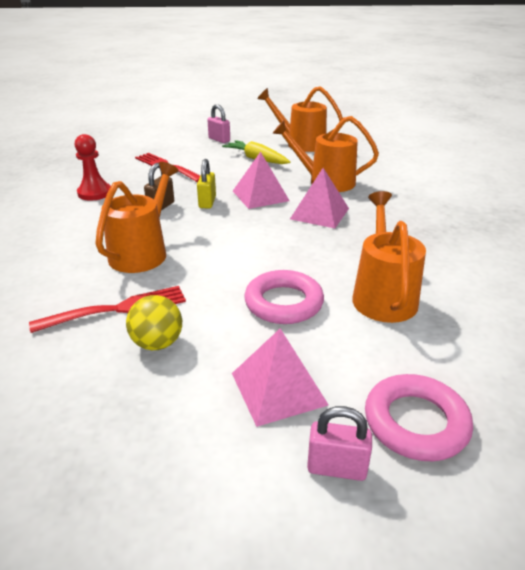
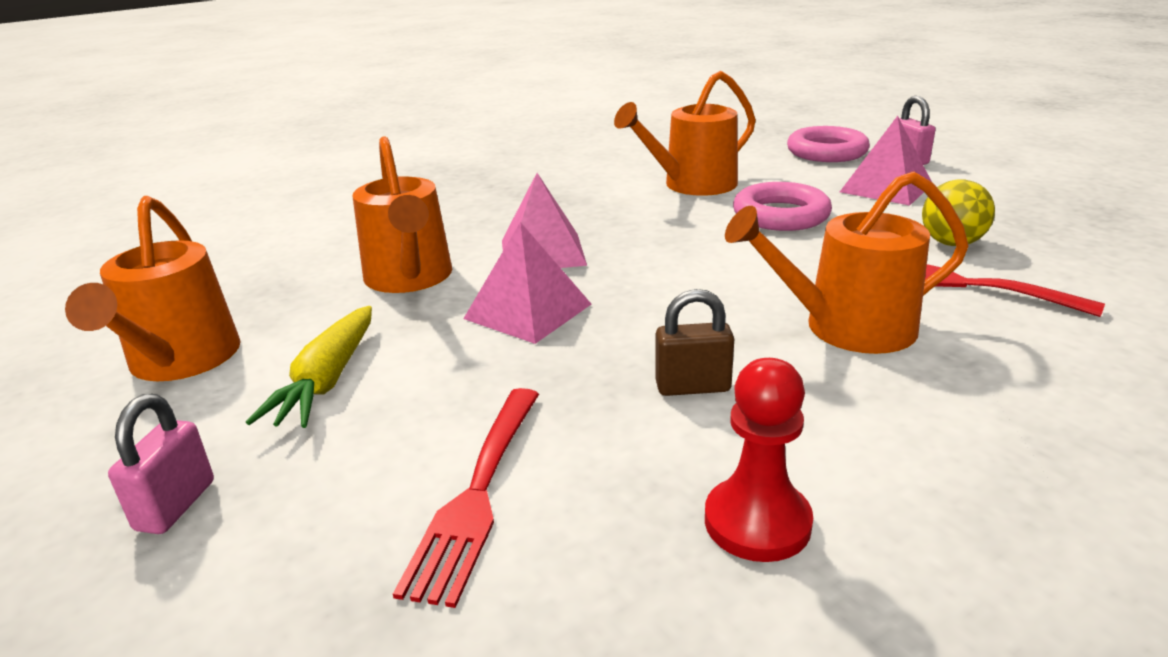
camera: 120 degrees left, 5 degrees down
yellow padlock [197,159,216,208] -> none

